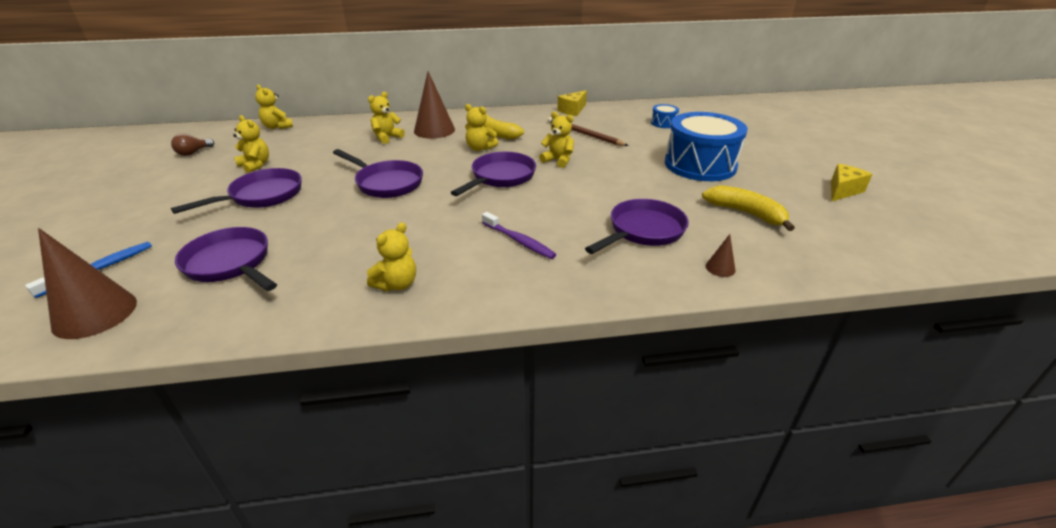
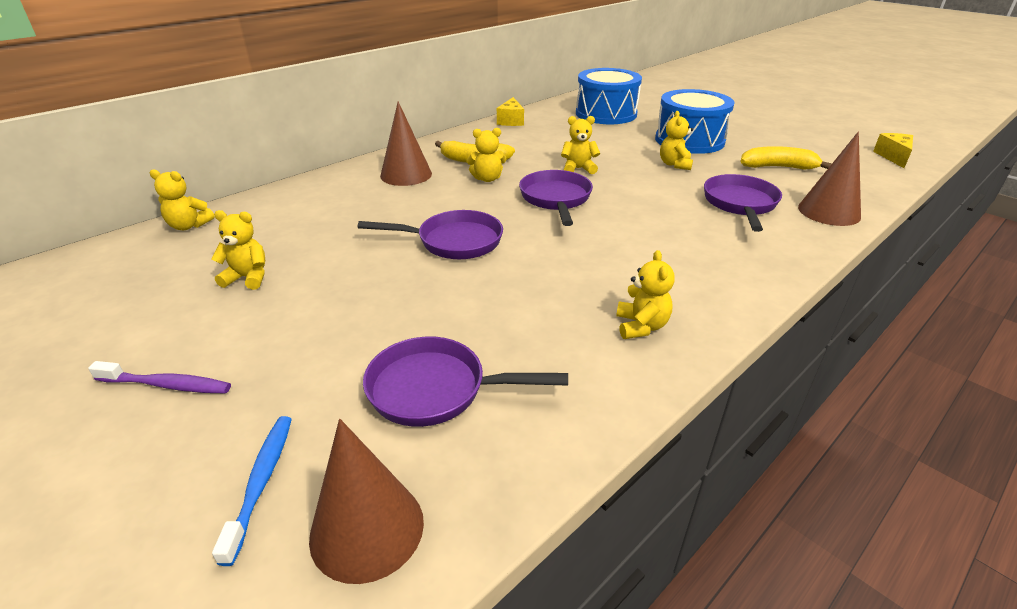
camera: 35 degrees left, 0 degrees up
brown light bulb [171,133,214,156] -> none
purple pan [171,168,302,214] -> none
yellow teddy bear [368,92,405,144] -> yellow teddy bear moved to [660,111,693,170]
purple toothbrush [482,212,557,259] -> purple toothbrush moved to [88,361,231,393]
brown pencil [548,117,629,146] -> none
blue drum [651,104,679,128] -> blue drum [576,68,642,124], size x2.36
brown cone [706,234,736,277] -> brown cone [798,132,861,226], size x2.21
yellow cheese [831,164,872,202] -> yellow cheese moved to [873,133,913,168]

